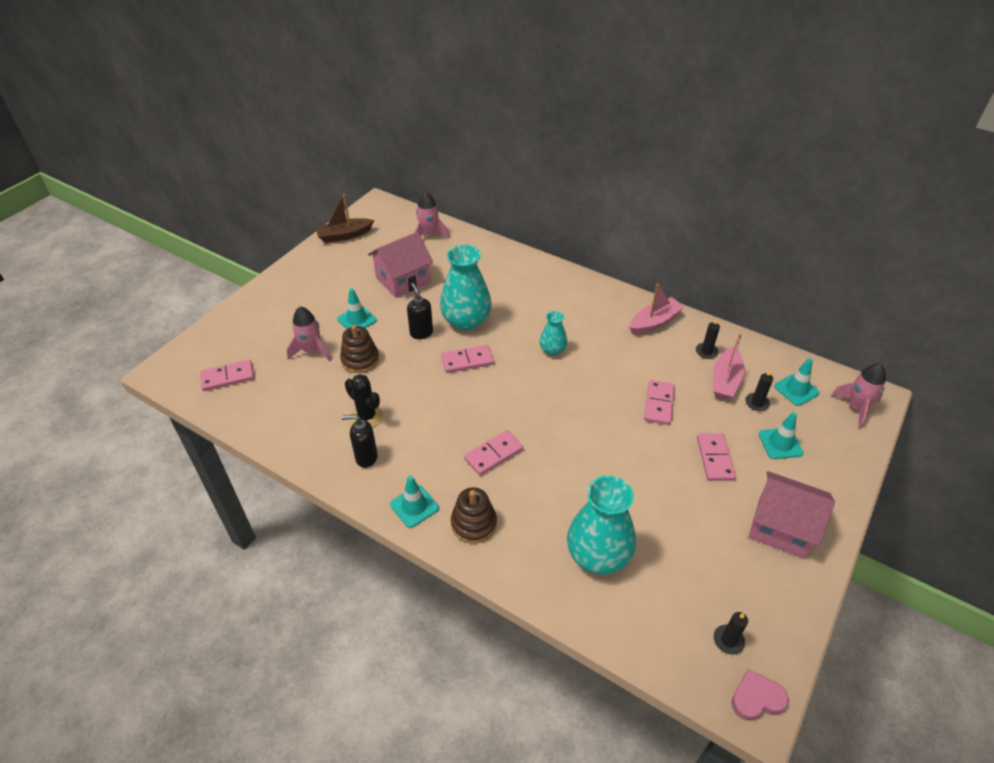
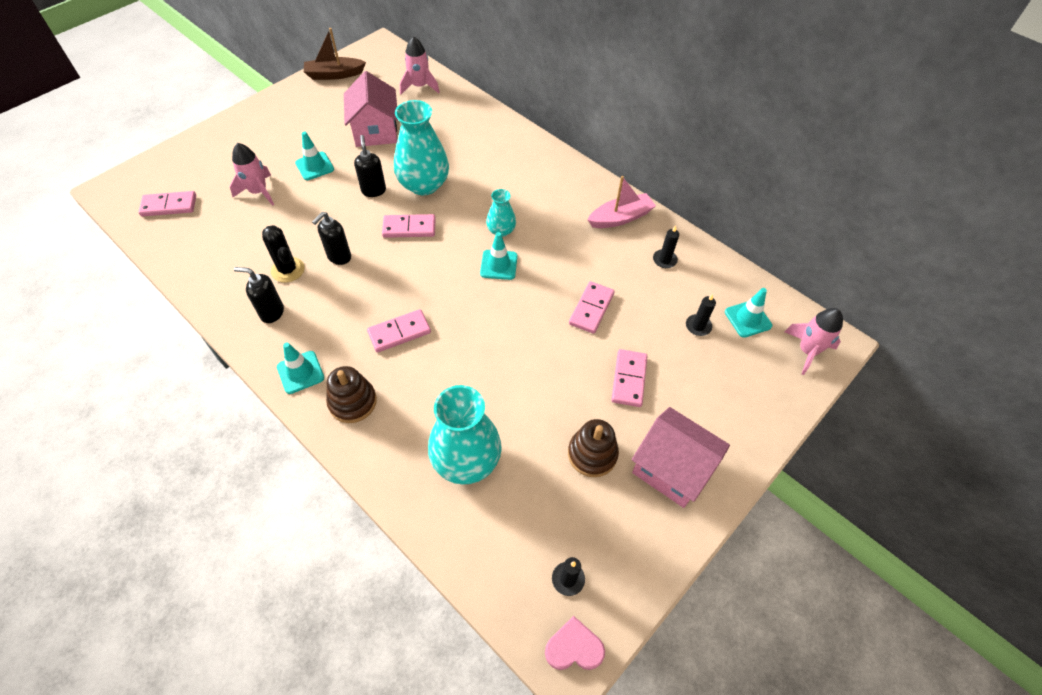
camera: 10 degrees right, 10 degrees up
brown stacking toy [340,325,379,373] -> brown stacking toy moved to [568,419,619,477]
pink house [368,232,433,298] -> pink house turned 75 degrees counterclockwise [344,71,398,147]
pink boat [713,334,744,400] -> none
turquoise traffic cone [759,412,804,459] -> turquoise traffic cone moved to [480,232,518,280]
none -> black soap dispenser [312,212,351,265]

